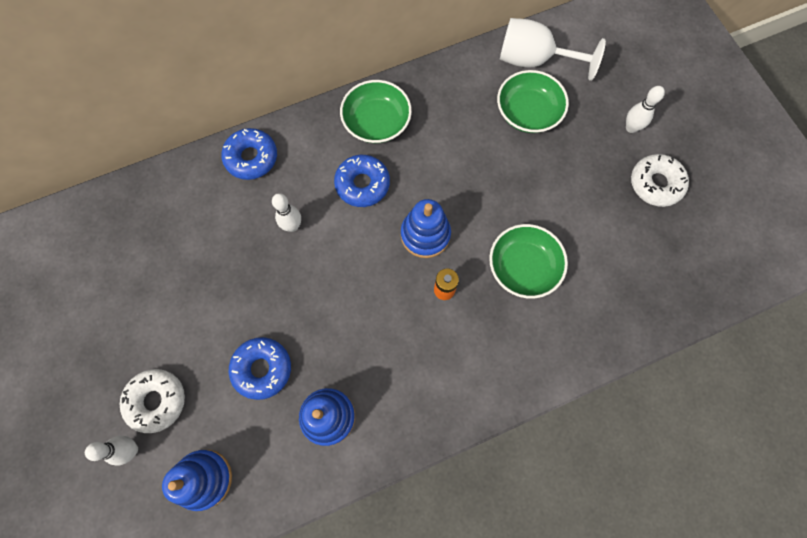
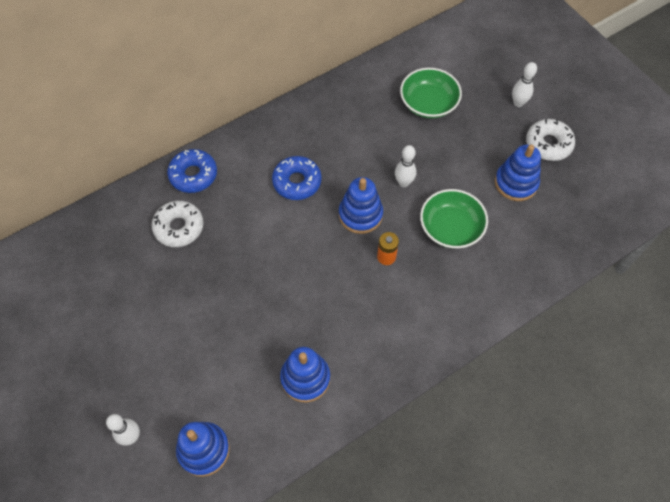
camera: 10 degrees left, 10 degrees down
white donut [120,369,185,433] -> white donut moved to [152,201,203,247]
blue donut [229,337,291,400] -> none
white bowling pin [272,193,301,232] -> white bowling pin moved to [395,145,417,187]
green bowl [340,80,412,143] -> none
white goblet [500,18,606,81] -> none
none -> blue stacking toy [495,145,541,201]

